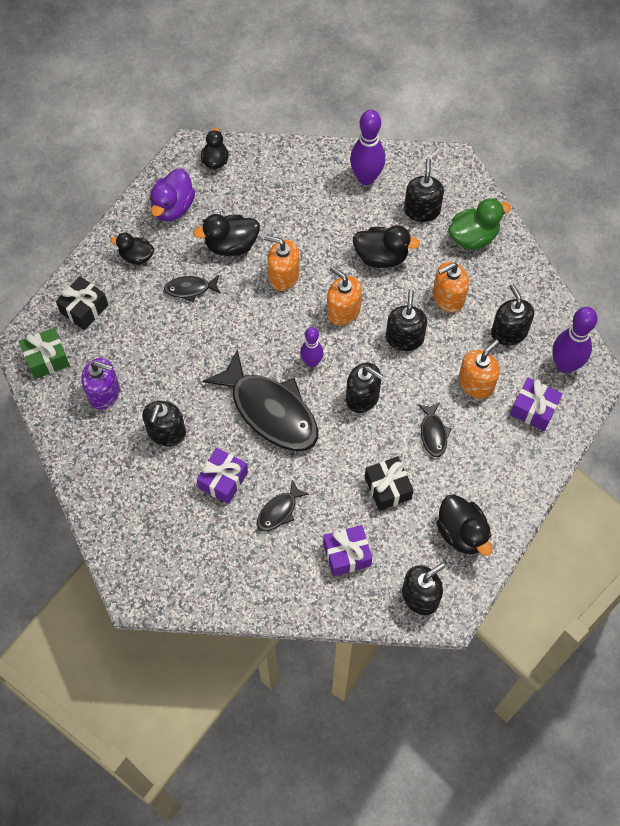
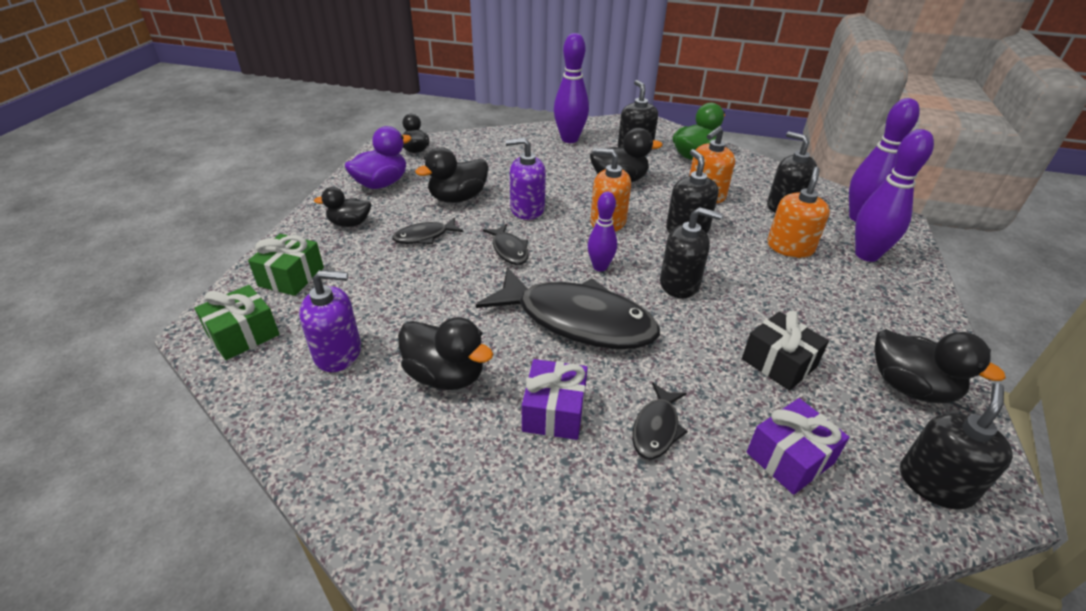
camera: 20 degrees left, 25 degrees down
black gift [56,276,108,330] -> green gift [248,234,324,296]
black soap dispenser [142,401,186,446] -> black duck [398,317,493,390]
purple duck [150,168,195,221] -> purple duck turned 135 degrees counterclockwise [345,126,412,189]
orange soap dispenser [264,235,299,291] -> purple soap dispenser [505,137,546,220]
black fish [418,402,452,457] -> black fish moved to [483,224,529,265]
purple gift [510,378,563,431] -> purple bowling pin [855,129,934,262]

